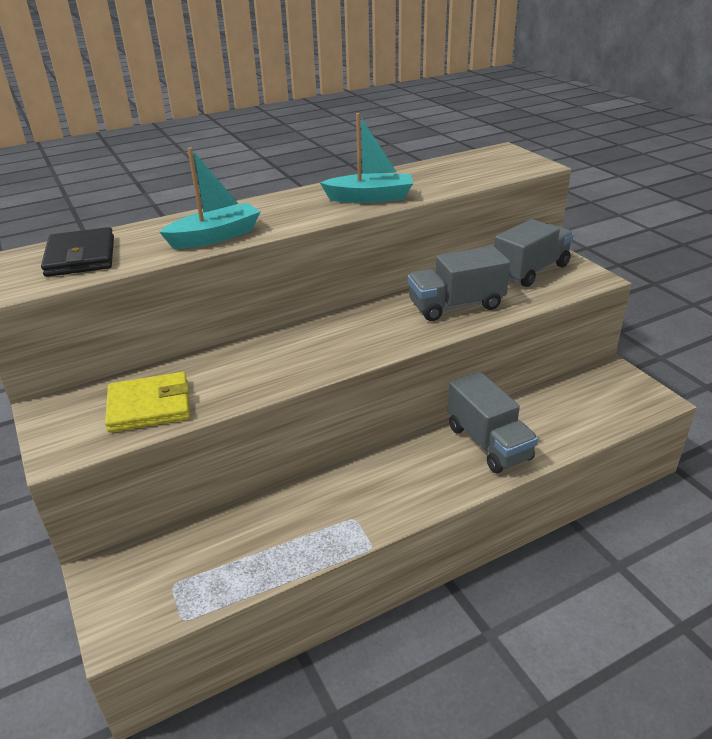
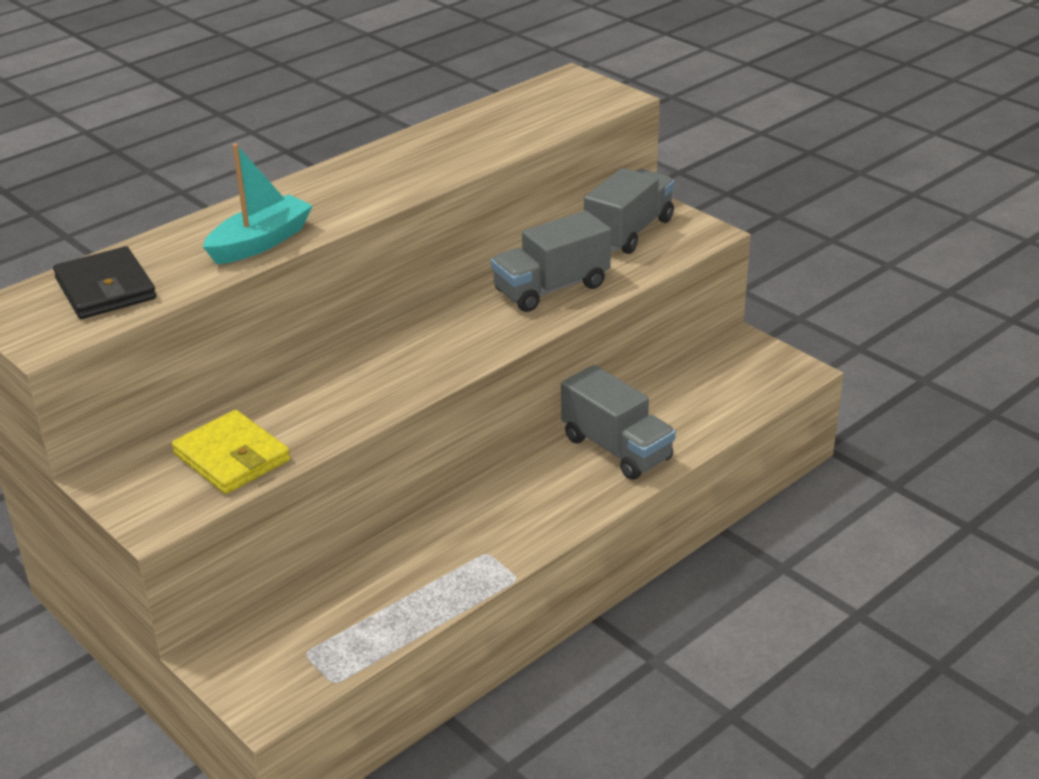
camera: 15 degrees left, 0 degrees up
yellow wallet [105,372,190,433] -> yellow wallet turned 75 degrees clockwise [172,410,290,494]
turquoise boat [320,113,413,203] -> none

